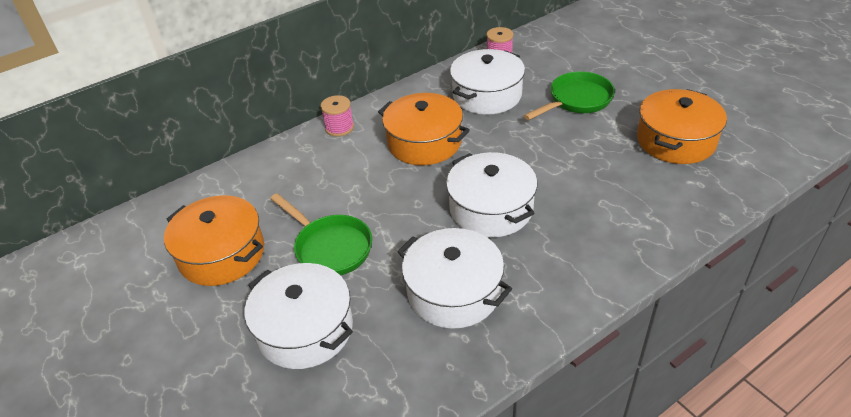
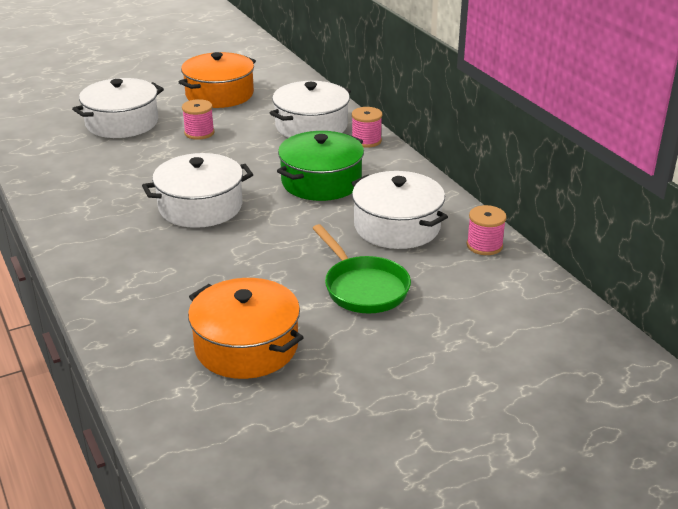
camera: 95 degrees right, 10 degrees down
green pan [270,193,372,275] -> pink spool [182,99,214,140]
orange pot [378,93,470,165] -> green pot [277,131,364,201]
white pot [397,228,512,329] -> white pot moved to [270,81,351,138]

